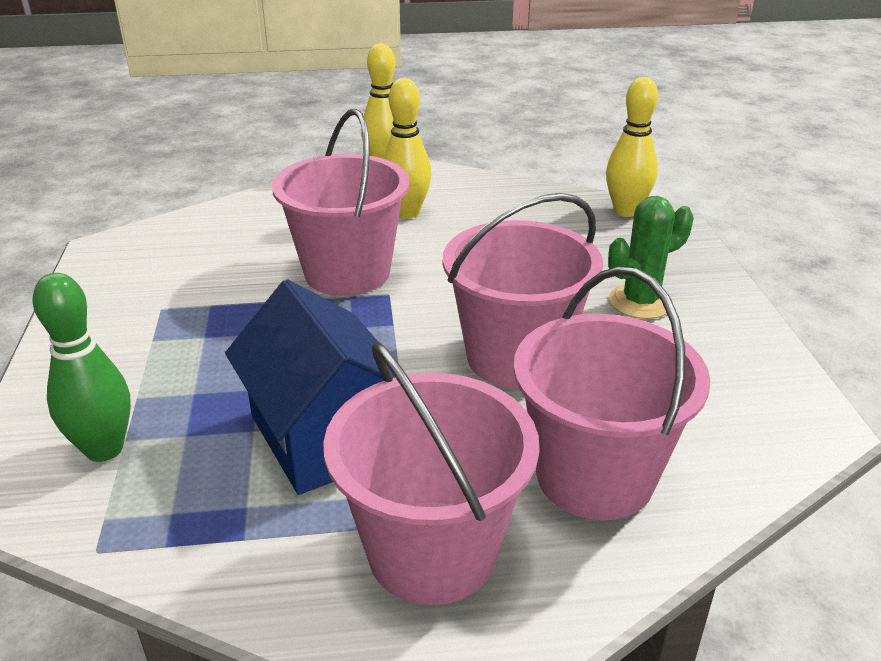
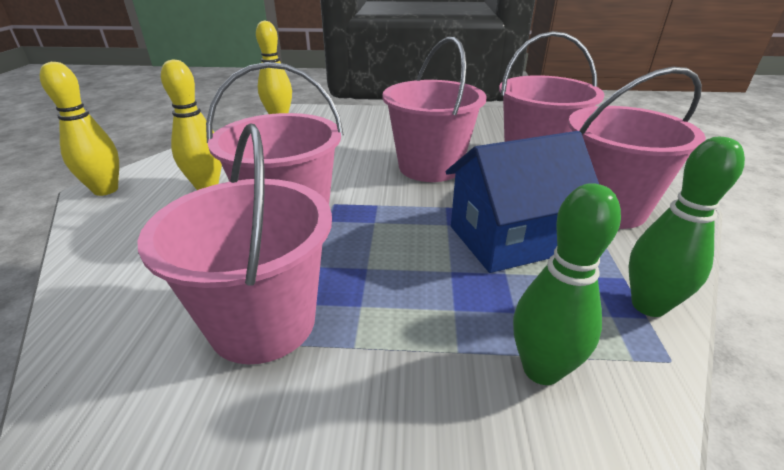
camera: 80 degrees left, 0 degrees up
green cactus [608,196,694,319] -> none
none -> pink bucket [138,123,332,364]
none -> green bowling pin [629,137,745,317]

